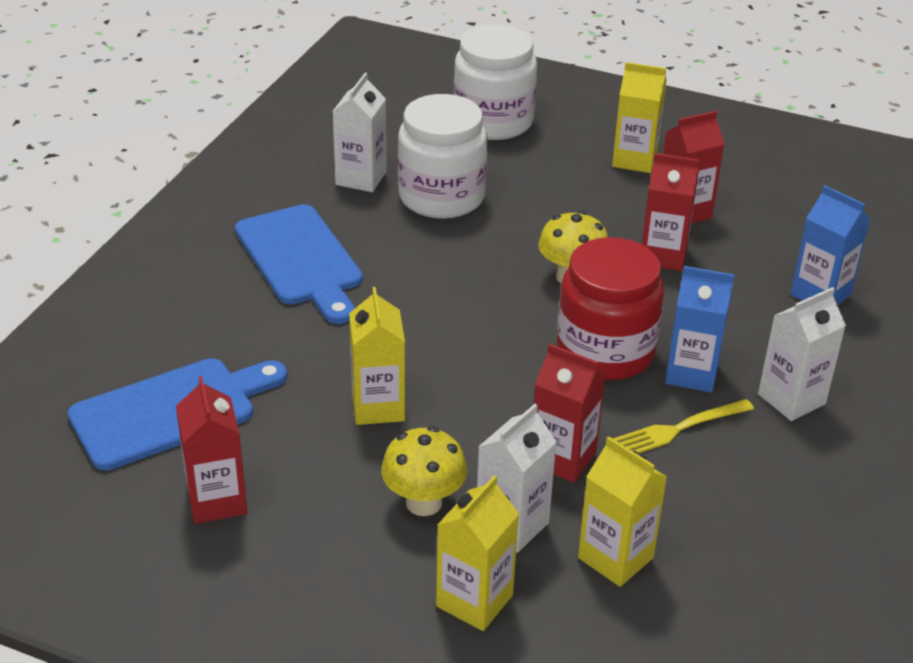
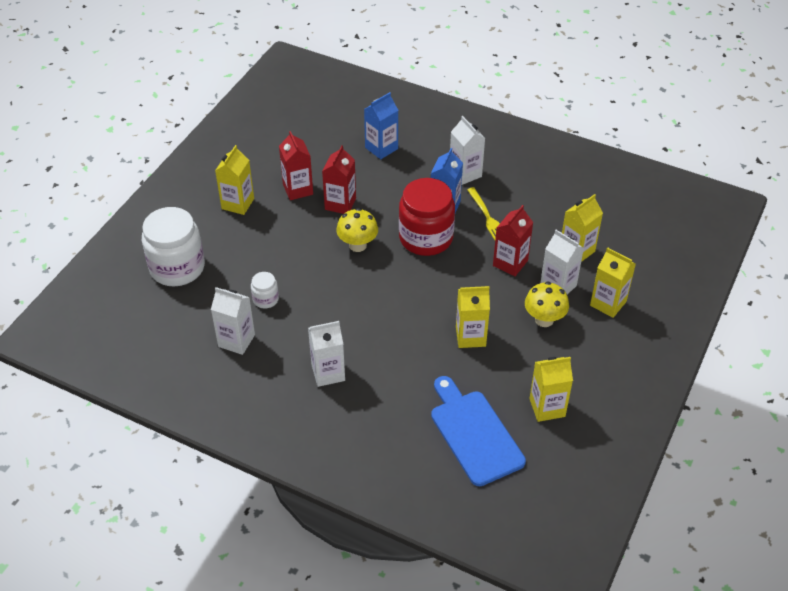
camera: 85 degrees left, 10 degrees up
red carton [176,376,248,524] -> yellow carton [529,357,573,422]
blue cutting board [235,204,363,324] -> white carton [308,321,345,387]
white jar [398,94,487,219] -> white jar [251,272,279,309], size x0.46

